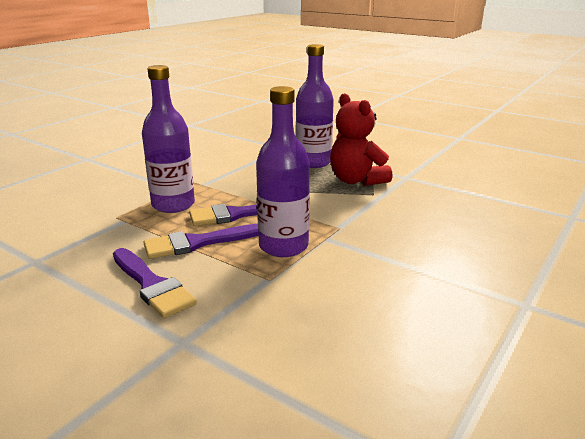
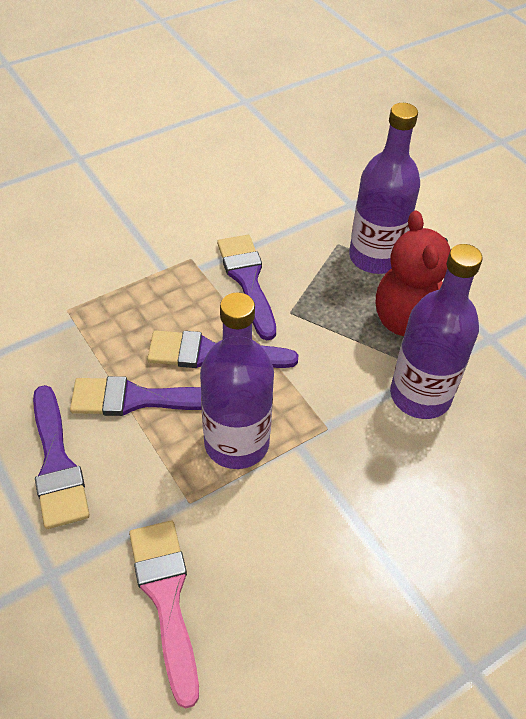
camera: 20 degrees right, 25 degrees up
purple bottle [142,65,195,213] -> purple bottle moved to [390,244,483,419]
none -> pink brush [129,521,199,709]
none -> purple brush [217,235,276,340]

